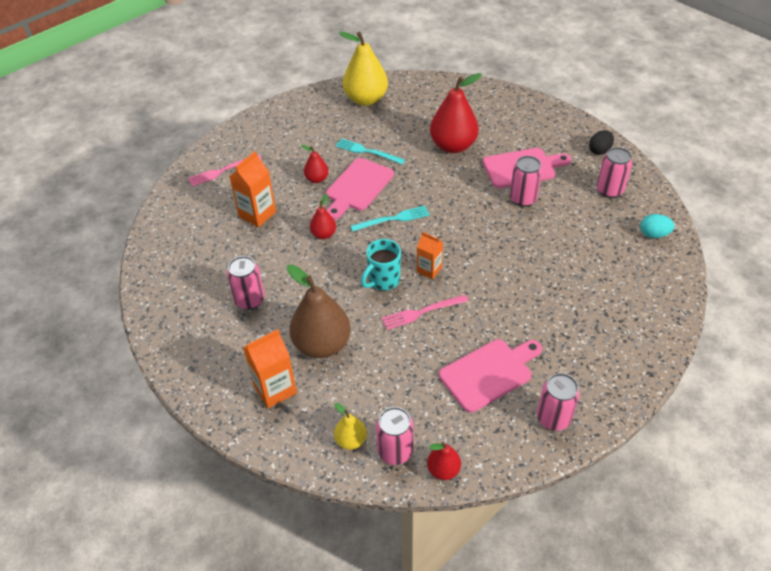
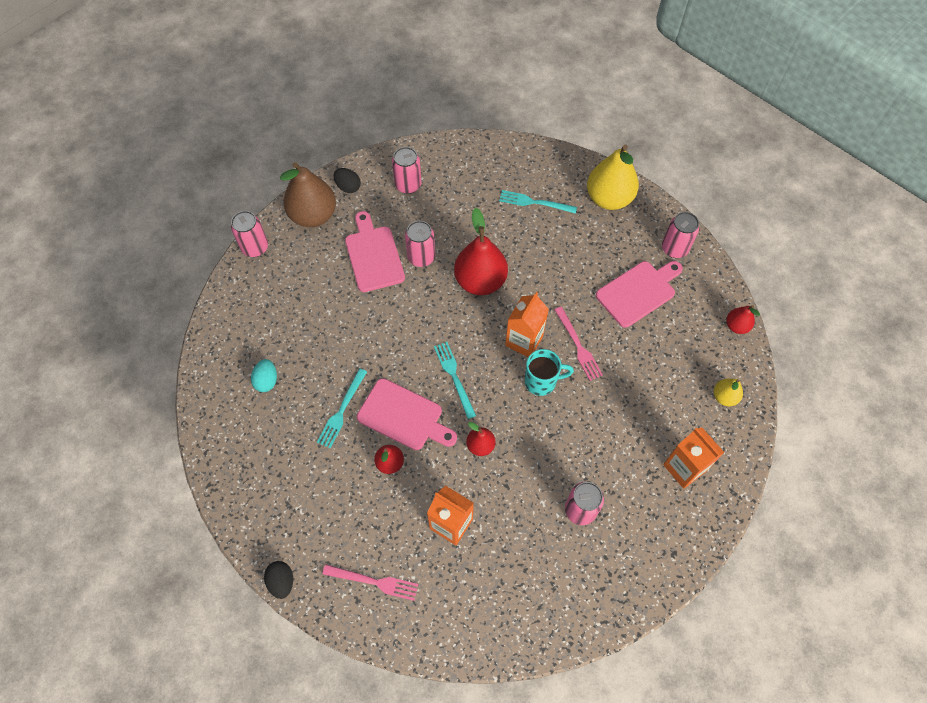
camera: 95 degrees left, 15 degrees up
pink fork [188,155,262,187] -> pink fork turned 45 degrees counterclockwise [322,564,418,601]
brown pear [287,265,351,358] -> brown pear moved to [280,162,336,227]
yellow pear [339,32,388,106] -> yellow pear moved to [587,145,639,210]
turquoise mug [361,239,401,290] -> turquoise mug turned 45 degrees counterclockwise [525,349,574,396]
pink can [376,407,414,465] -> pink can moved to [231,211,268,257]
orange carton [417,232,443,279] -> orange carton [505,292,549,357], size x1.55
red pear [430,73,482,153] -> red pear moved to [454,208,508,295]
pink cutting board [439,339,542,413] -> pink cutting board turned 90 degrees clockwise [596,261,683,328]
turquoise egg [641,214,674,238] -> turquoise egg moved to [251,359,277,392]
none -> black egg [264,561,293,599]
none -> turquoise fork [499,190,577,214]

